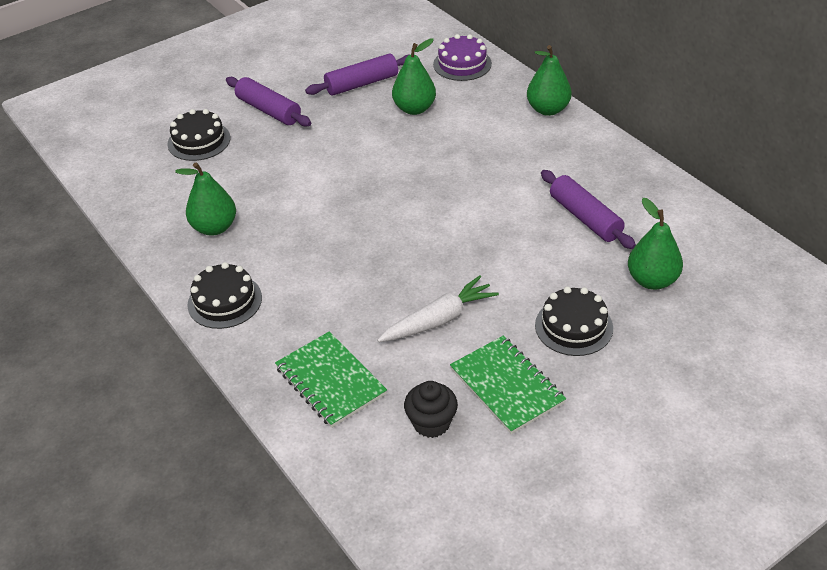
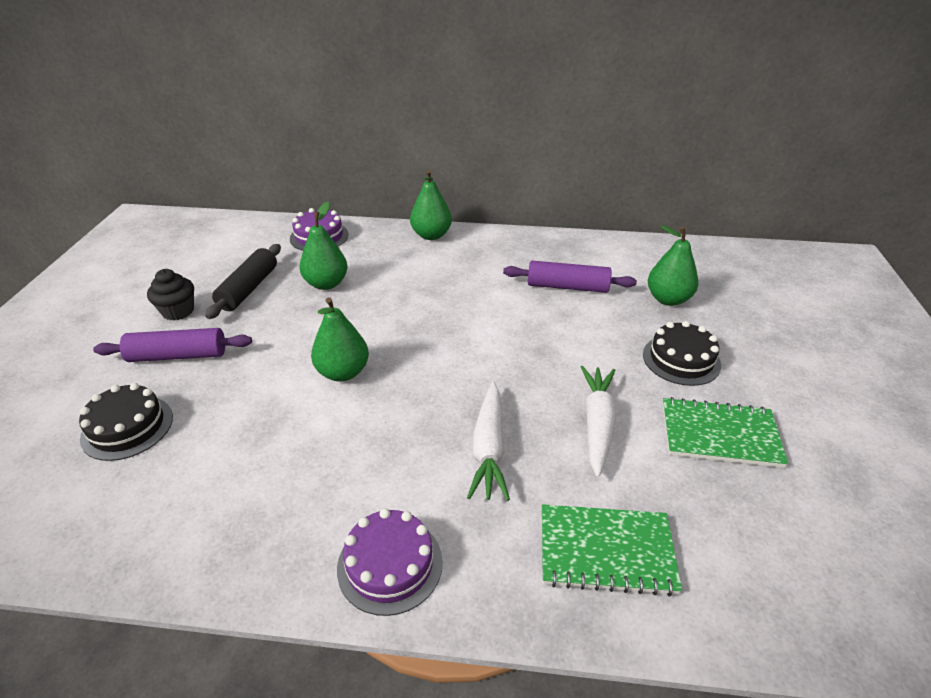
camera: 50 degrees left, 5 degrees down
green pear [175,163,236,236] -> green pear moved to [311,297,369,381]
black cake [187,262,262,329] -> purple cake [337,508,443,616]
purple rolling pin [305,53,408,96] -> black rolling pin [205,244,281,319]
black cupcake [404,381,458,438] -> black cupcake moved to [147,269,194,320]
none -> white carrot [467,382,510,501]

